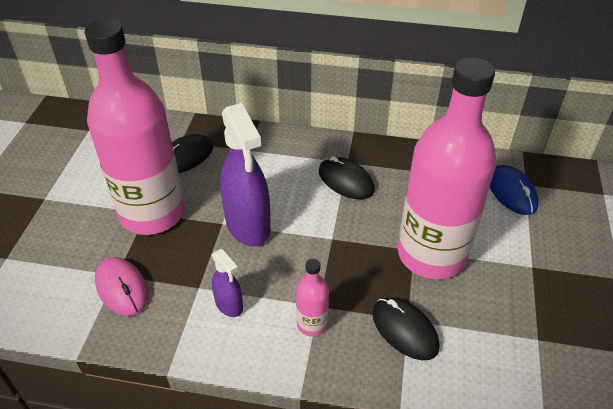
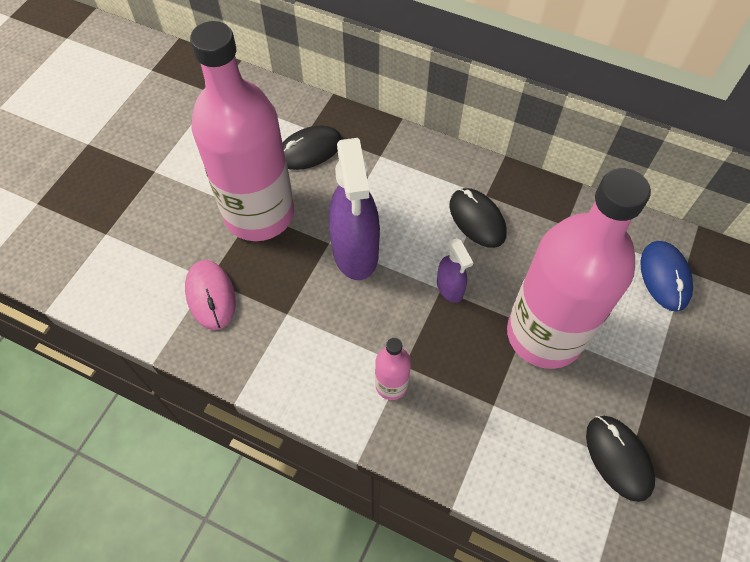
camera: 15 degrees right, 15 degrees up
purple spray bottle [212,249,243,317] -> purple spray bottle moved to [437,238,473,303]
black mouse [372,297,440,360] -> black mouse moved to [586,416,655,502]

